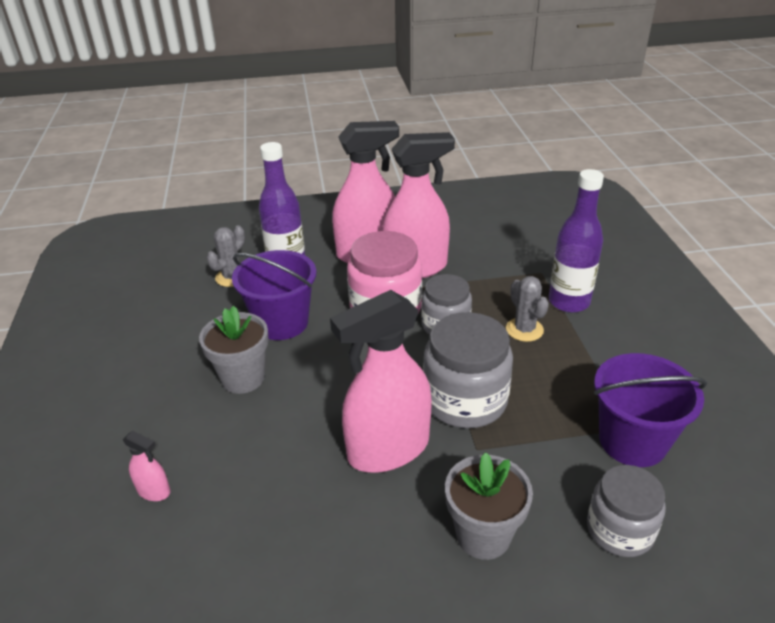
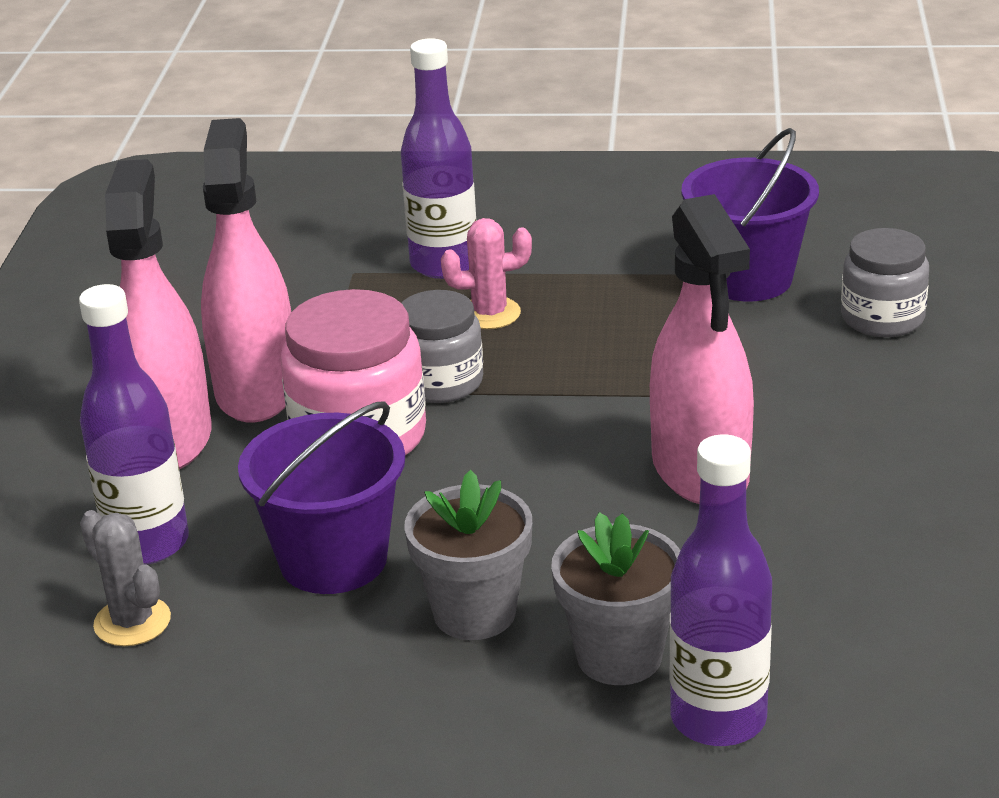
camera: 75 degrees left, 5 degrees down
pink spray bottle [123,431,171,501] -> purple bottle [670,434,772,746]
grey jar [423,312,513,428] -> none
grey flower pot [445,452,533,560] -> grey flower pot moved to [551,512,681,685]
grey cactus [506,276,549,342] -> pink cactus [441,218,532,329]

